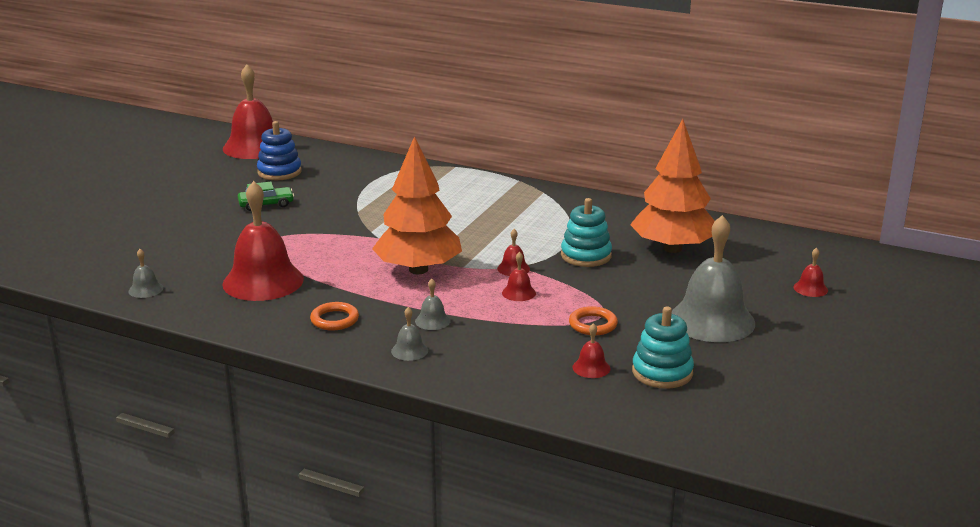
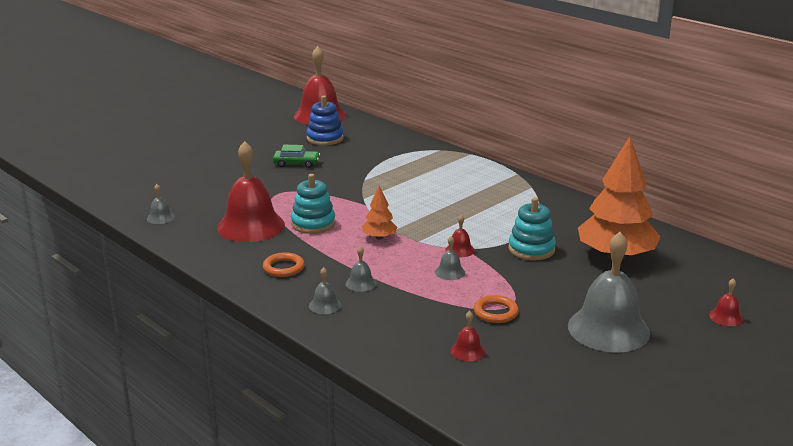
camera: 20 degrees right, 0 degrees up
orange tree [372,136,462,274] -> orange tree [362,186,398,240], size x0.46
red bell [502,252,536,301] -> grey bell [435,236,465,280]
turquoise stacking toy [632,307,694,389] -> turquoise stacking toy moved to [291,174,335,234]

